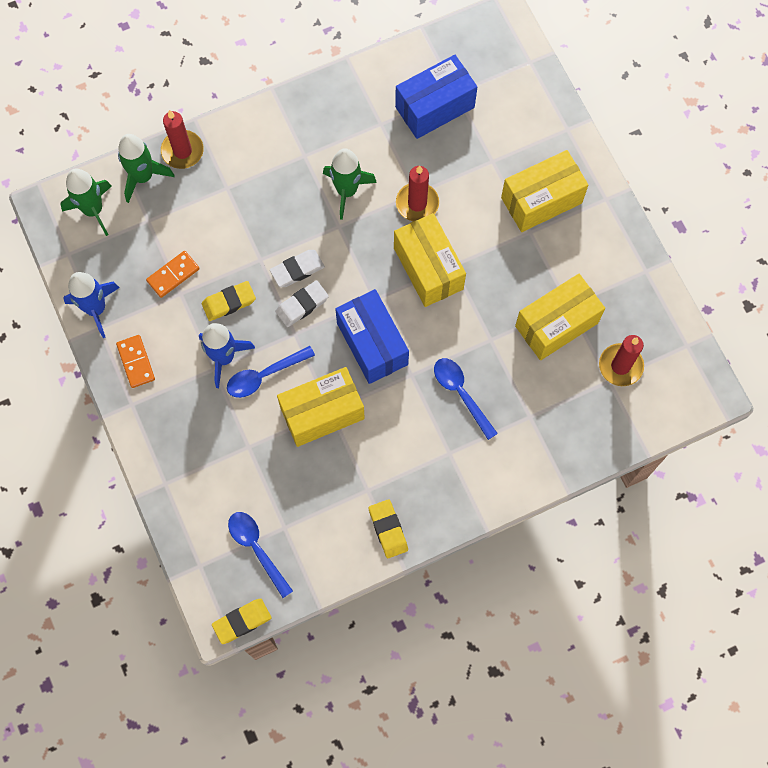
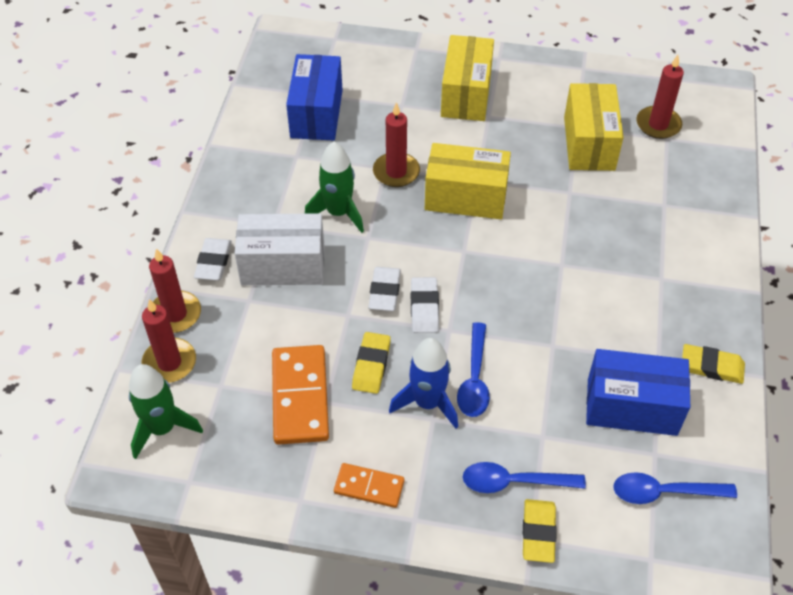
camera: 55 degrees left, 20 degrees down
blue rocket [63,272,120,338] -> none
green rocket [118,134,174,203] -> red candle [141,299,196,383]
orange domino [146,251,200,298] -> orange domino [272,345,329,445], size x1.73
yellow eraser [212,599,271,644] -> yellow eraser moved to [523,499,557,563]
yellow box [277,367,365,447] -> none
blue box [335,289,409,384] -> blue box moved to [586,349,690,436]
blue spoon [434,358,498,440] -> blue spoon moved to [463,462,586,493]
none -> white eraser [194,238,232,281]
none -> white box [235,213,325,285]

